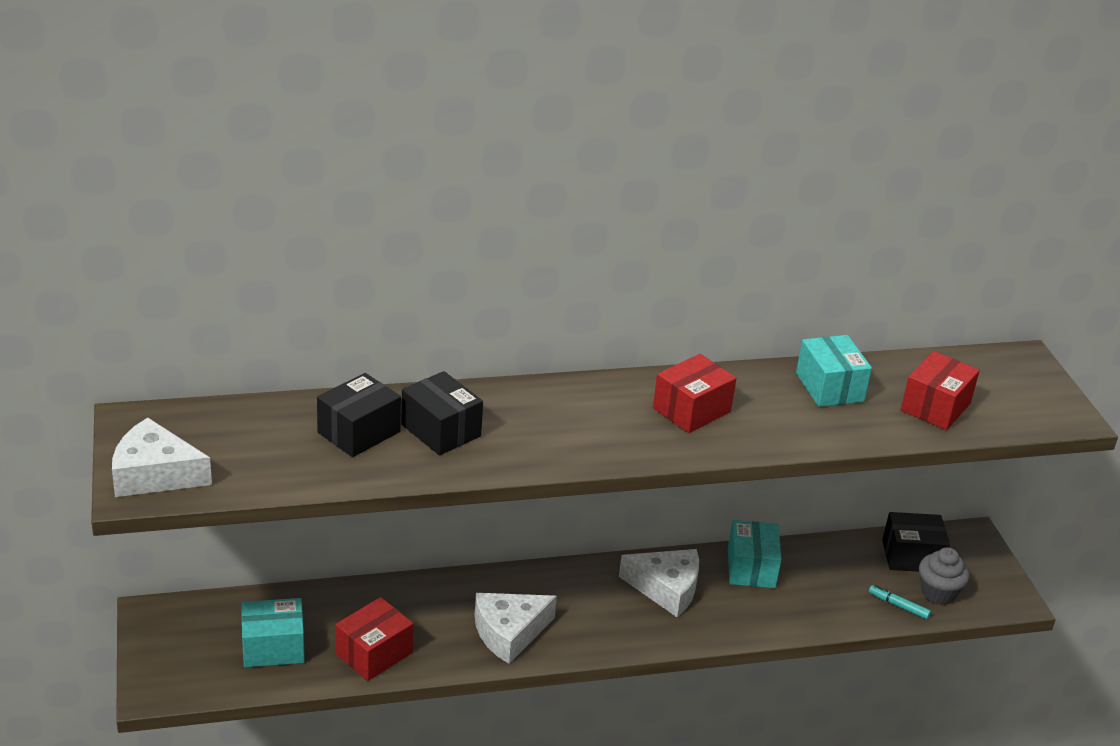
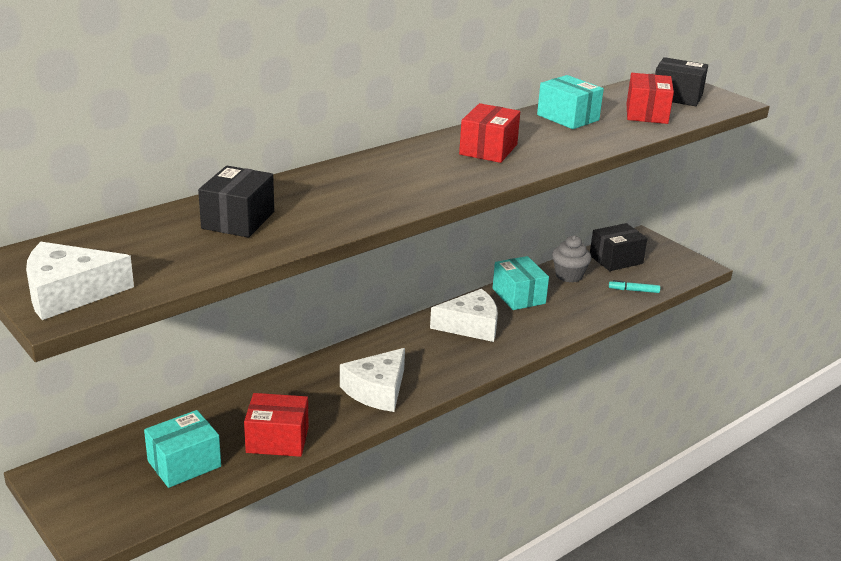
camera: 25 degrees left, 5 degrees down
red box [335,597,413,681] -> red box turned 75 degrees clockwise [244,393,308,457]
black box [401,371,483,455] -> black box moved to [655,57,708,106]
grey cupcake [919,547,970,605] -> grey cupcake moved to [552,235,592,282]

